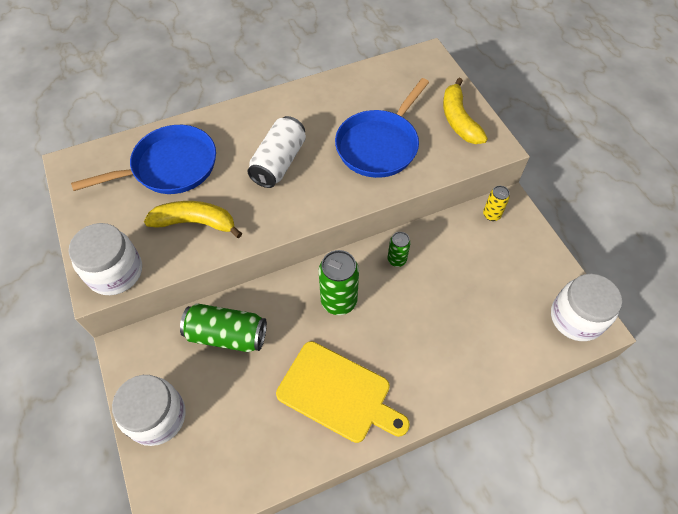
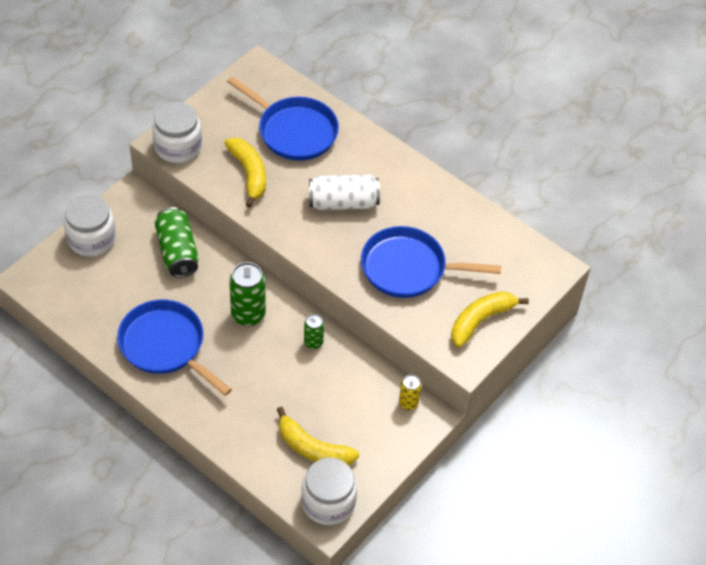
camera: 60 degrees right, 5 degrees down
yellow cutting board [276,341,410,443] -> blue pan [117,300,232,396]
none -> yellow banana [277,407,359,465]

